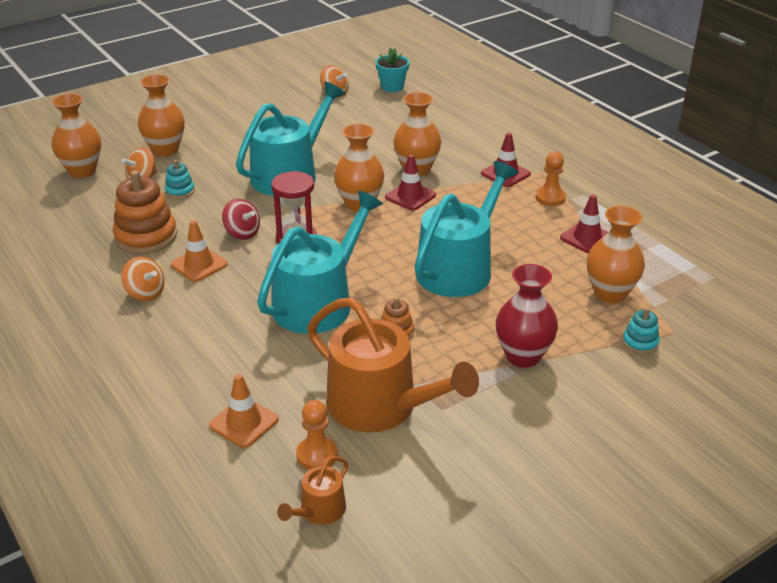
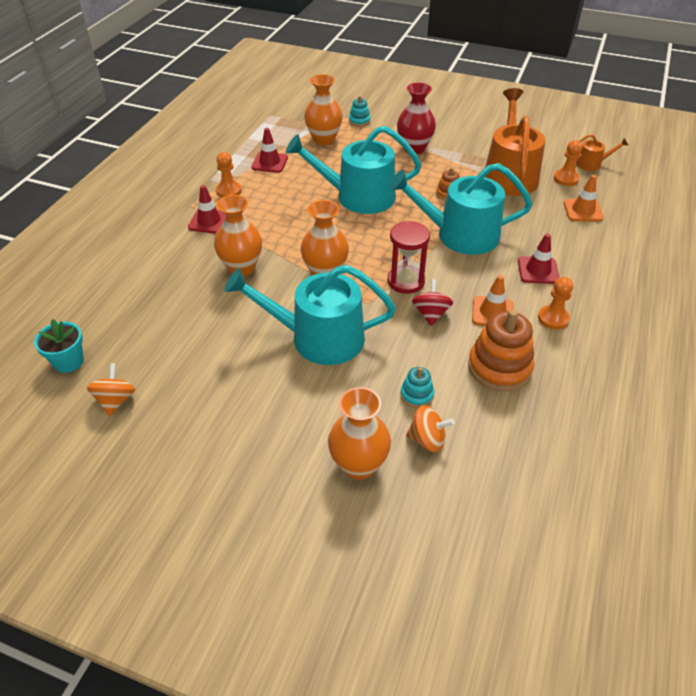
camera: 125 degrees left, 10 degrees up
orange vase [52,93,101,178] -> none
orange spinning top [121,256,165,301] -> orange pawn [538,277,573,330]
red traffic cone [385,154,436,210] -> red traffic cone moved to [518,233,559,284]

